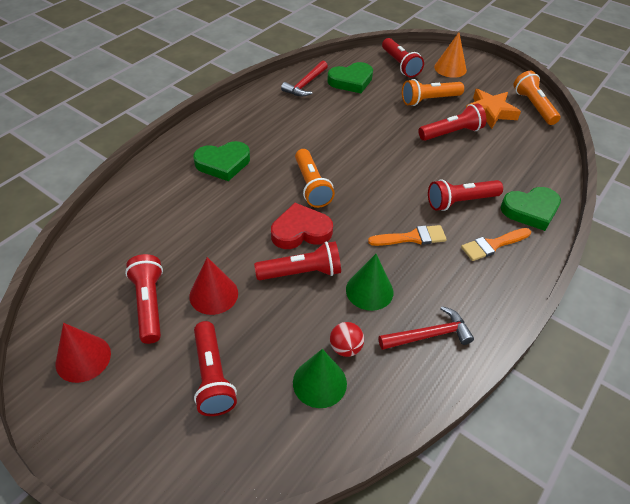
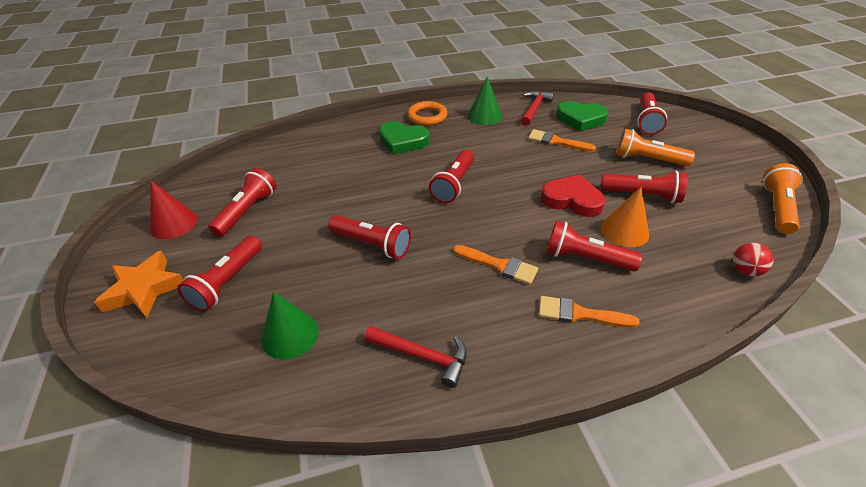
camera: 40 degrees right, 5 degrees down
red cone [189,257,238,315] -> none
red heart [271,203,333,249] -> red heart moved to [541,175,605,217]
red hammer [281,61,328,96] -> red hammer turned 135 degrees clockwise [521,91,554,126]
orange flashlight [295,149,335,208] -> red flashlight [429,150,474,203]
red ball [330,322,364,357] -> red ball moved to [733,243,773,276]
green cone [346,254,393,311] -> green cone moved to [468,77,502,125]
orange cone [434,33,467,78] -> orange cone moved to [601,187,649,247]
orange star [466,89,521,129] -> orange star moved to [94,251,184,318]
green heart [501,187,561,231] -> none
none -> orange ring [407,101,447,126]
none -> orange brush [528,129,596,152]

